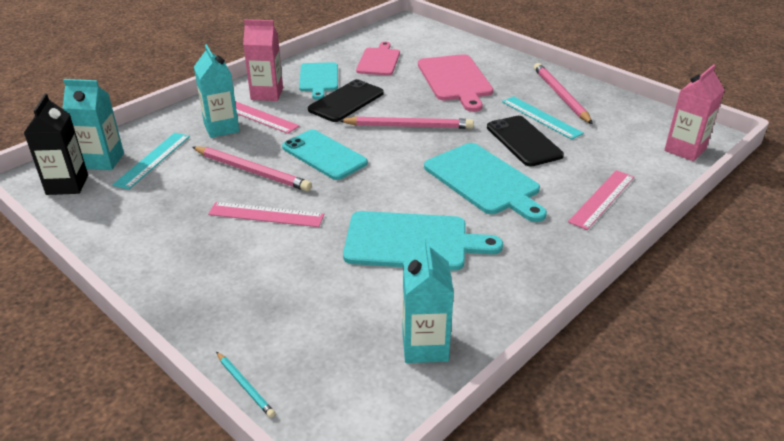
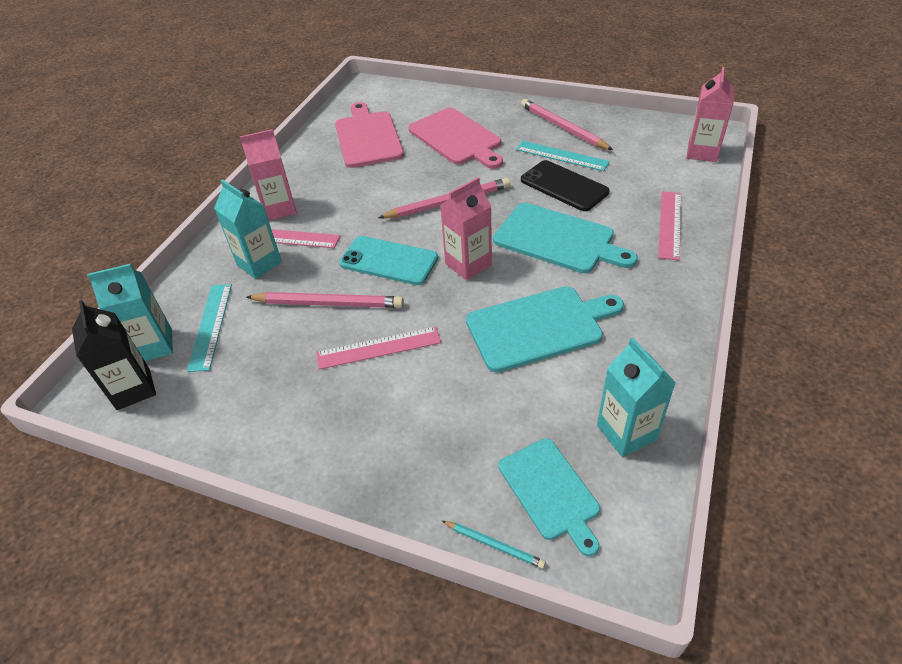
camera: 20 degrees left, 10 degrees up
turquoise cutting board [299,62,338,100] -> turquoise cutting board moved to [498,438,600,556]
black phone [308,79,384,122] -> none
pink cutting board [356,42,400,76] -> pink cutting board [335,102,404,168], size x1.51
none -> pink carton [440,177,492,280]

